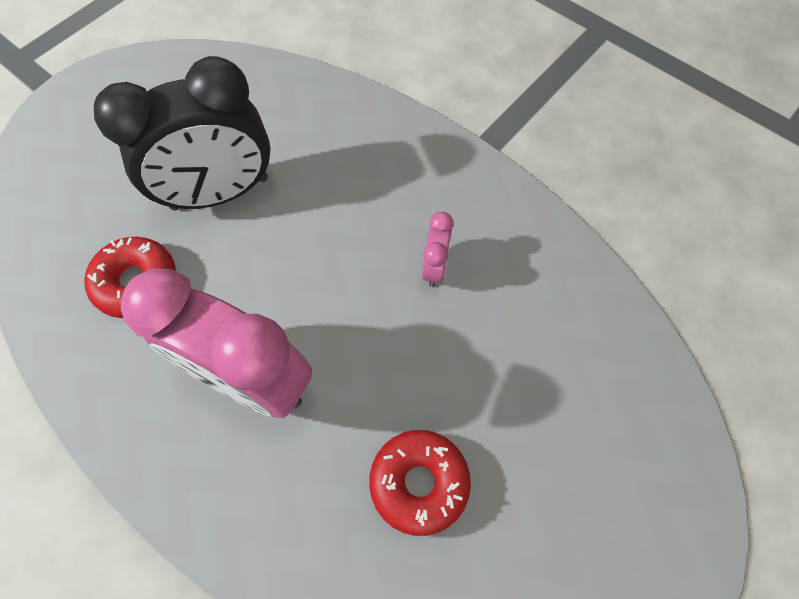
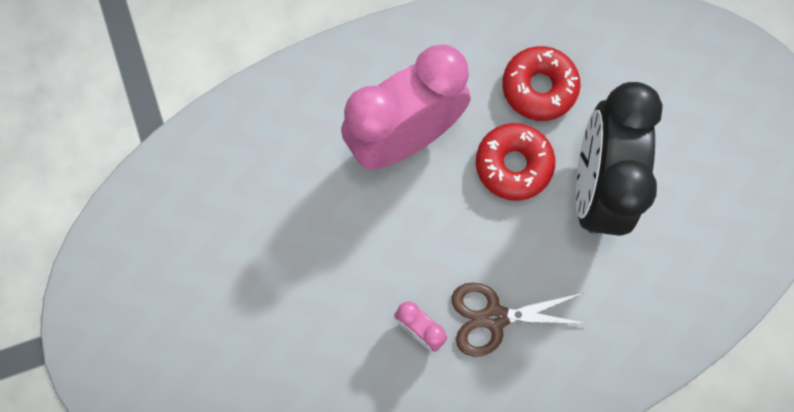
camera: 120 degrees right, 10 degrees up
red donut [369,430,471,536] -> red donut moved to [476,123,555,201]
none -> brown scissors [451,282,588,357]

